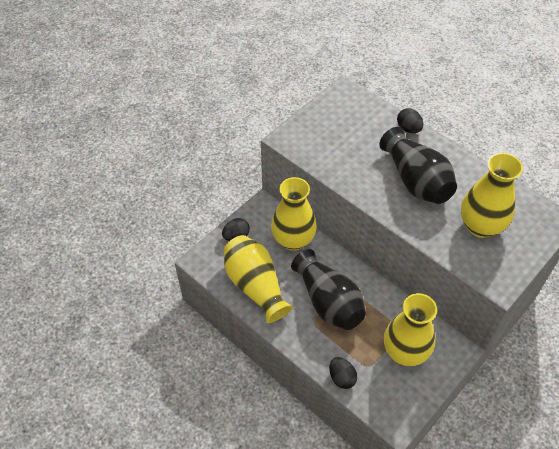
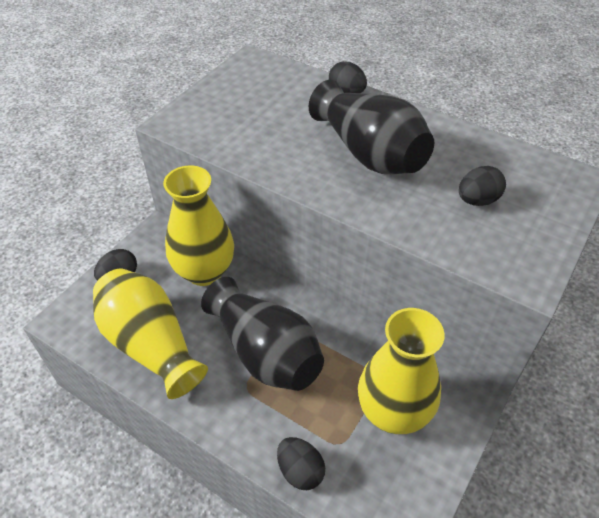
camera: 10 degrees left, 5 degrees down
yellow vase [461,153,523,238] -> black egg [459,166,506,206]

